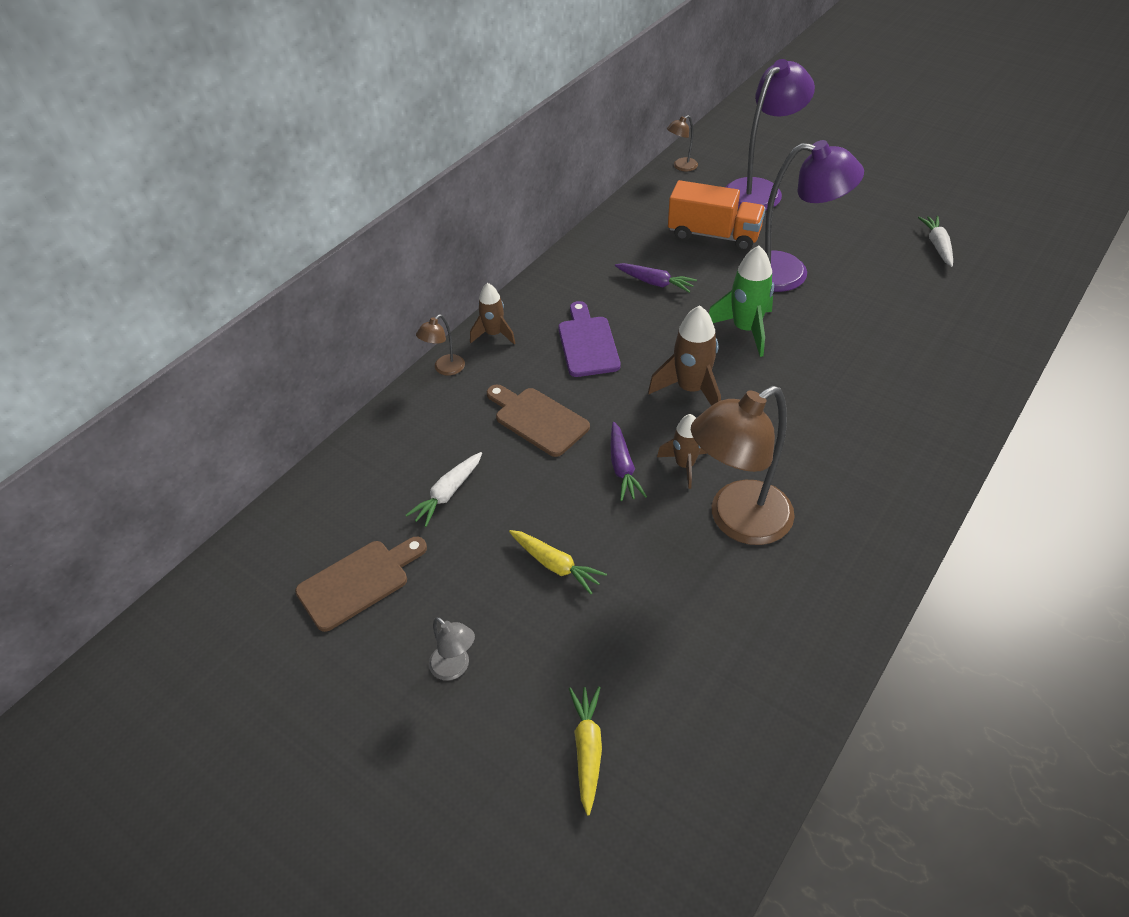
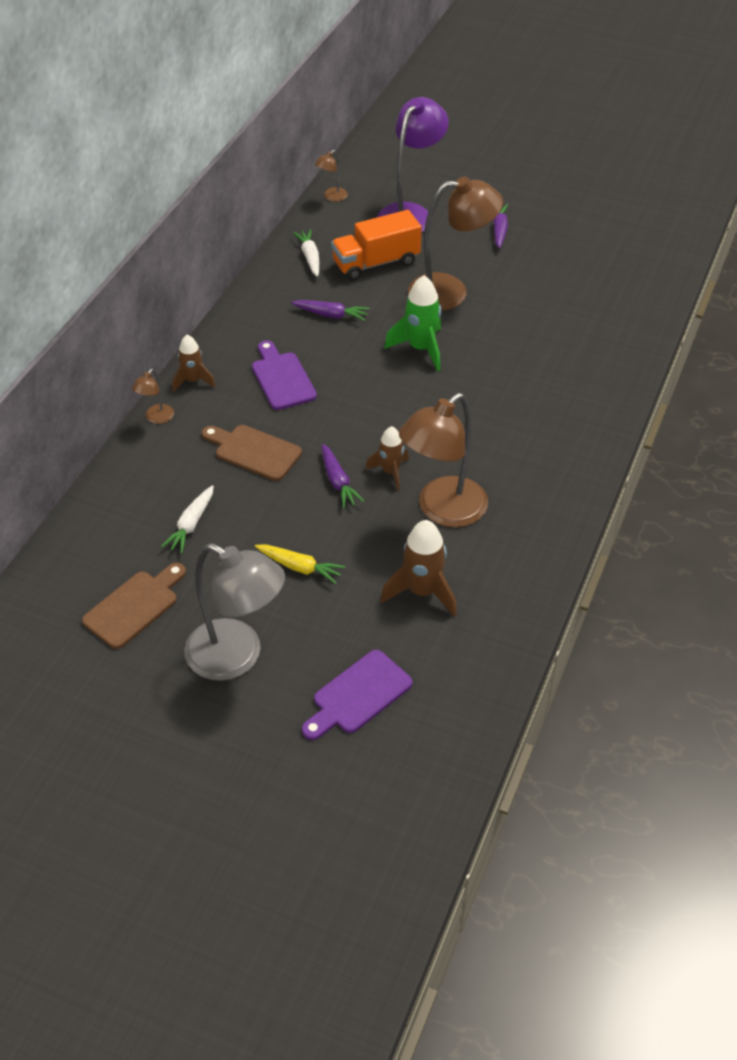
camera: 15 degrees left, 0 degrees up
grey lamp [429,617,475,680] -> grey lamp [184,543,285,681], size x2.28
yellow carrot [569,686,602,816] -> purple cutting board [302,650,412,740]
brown rocket [648,305,721,406] -> brown rocket moved to [380,520,457,617]
orange truck [668,180,766,251] -> orange truck turned 150 degrees clockwise [331,210,422,281]
purple lamp [765,140,864,292] -> brown lamp [408,177,503,311]
white carrot [918,216,953,267] -> white carrot moved to [293,229,319,277]
none -> purple carrot [493,204,508,248]

